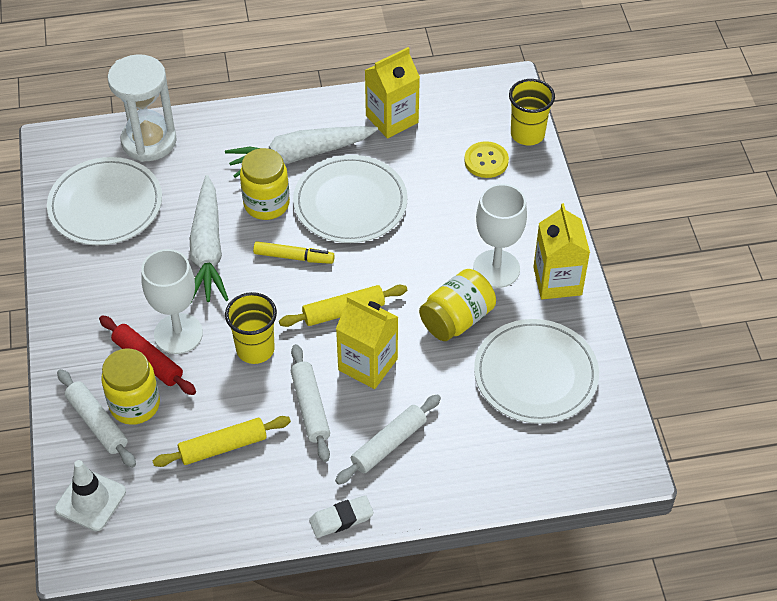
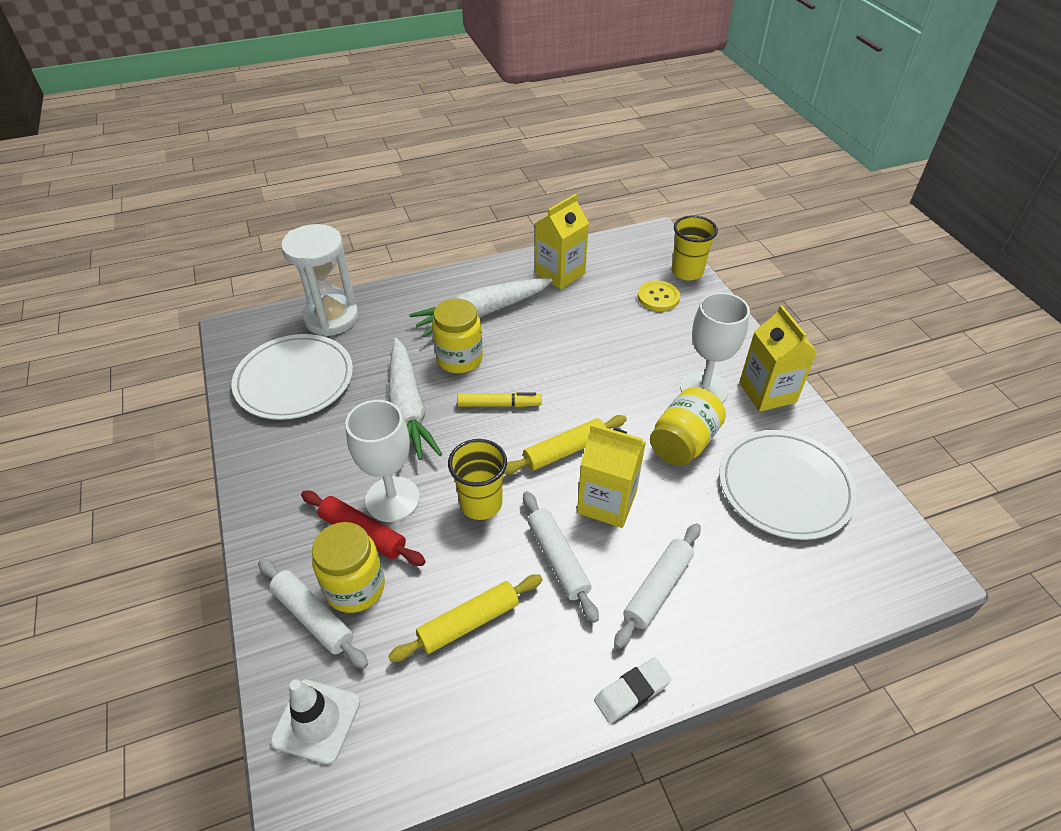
camera: 10 degrees left, 5 degrees down
white plate [293,155,408,243] -> none

